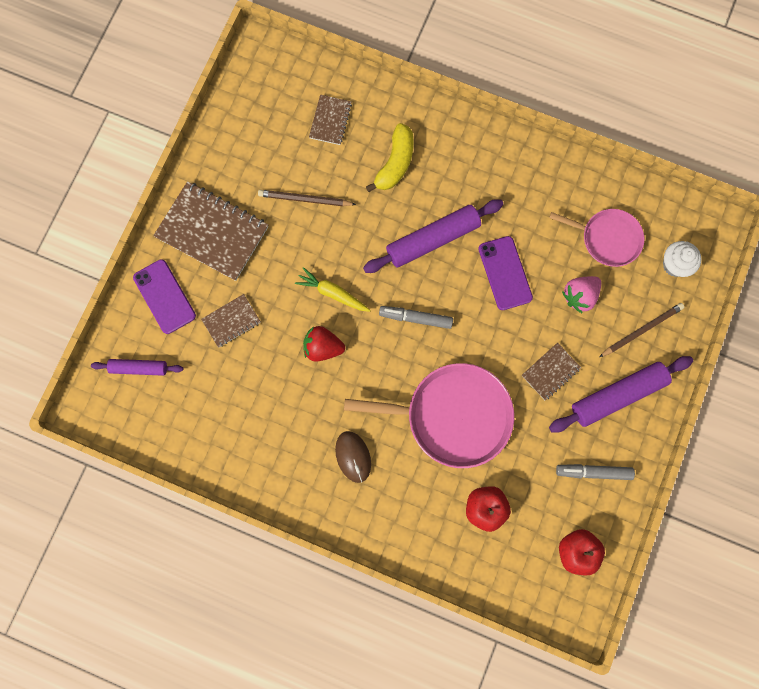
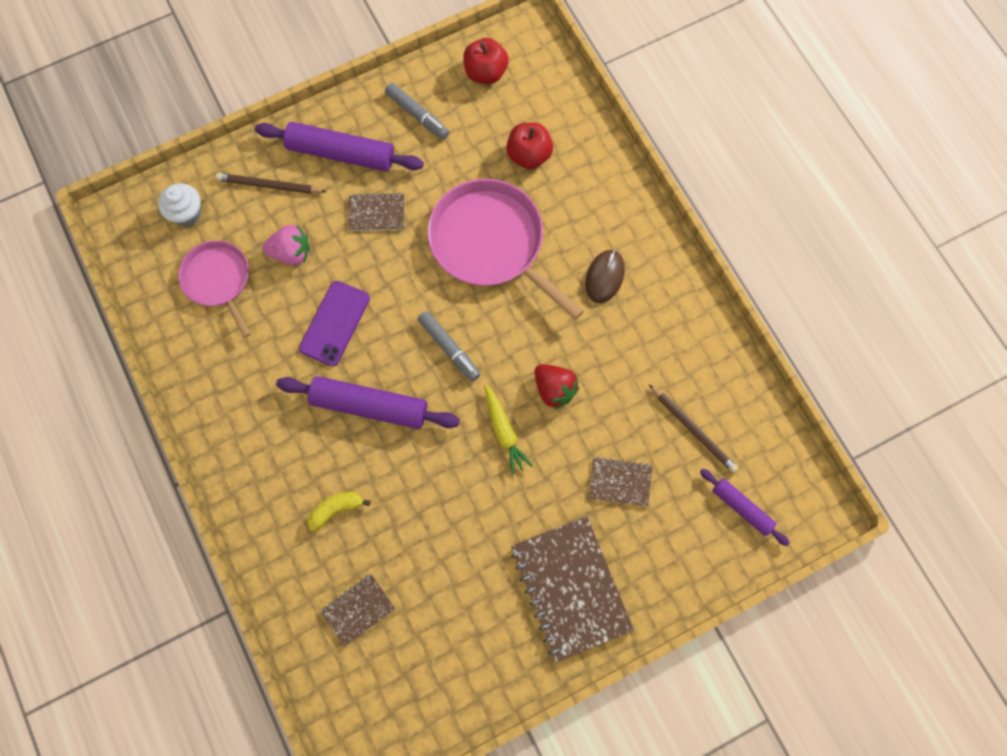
camera: 140 degrees left, 5 degrees down
purple phone [133,259,196,334] -> none
brown pencil [258,190,356,206] -> brown pencil moved to [649,384,738,473]
yellow banana [366,123,413,192] -> yellow banana [308,492,371,531], size x0.66

